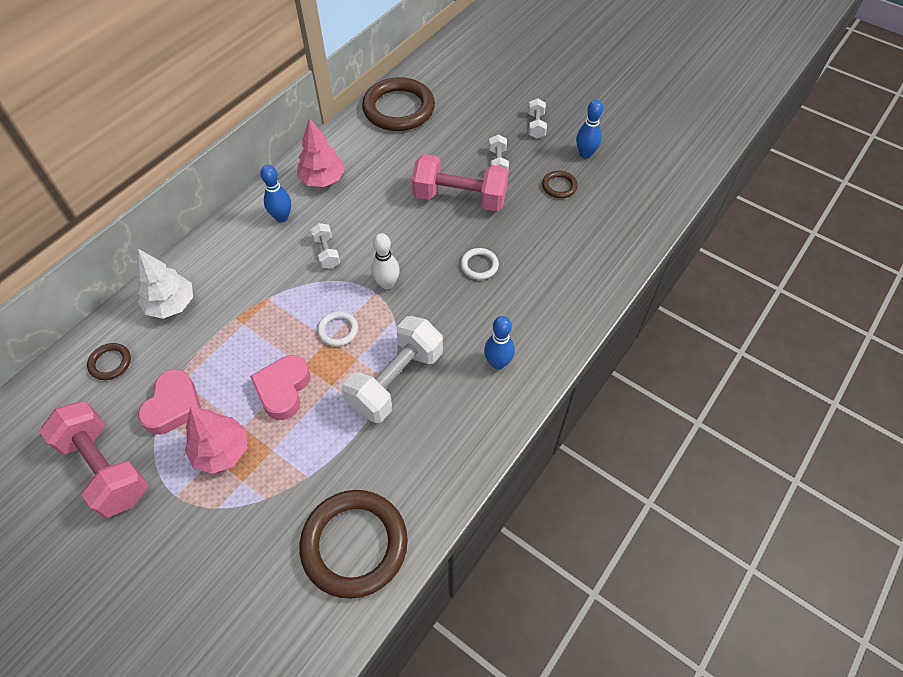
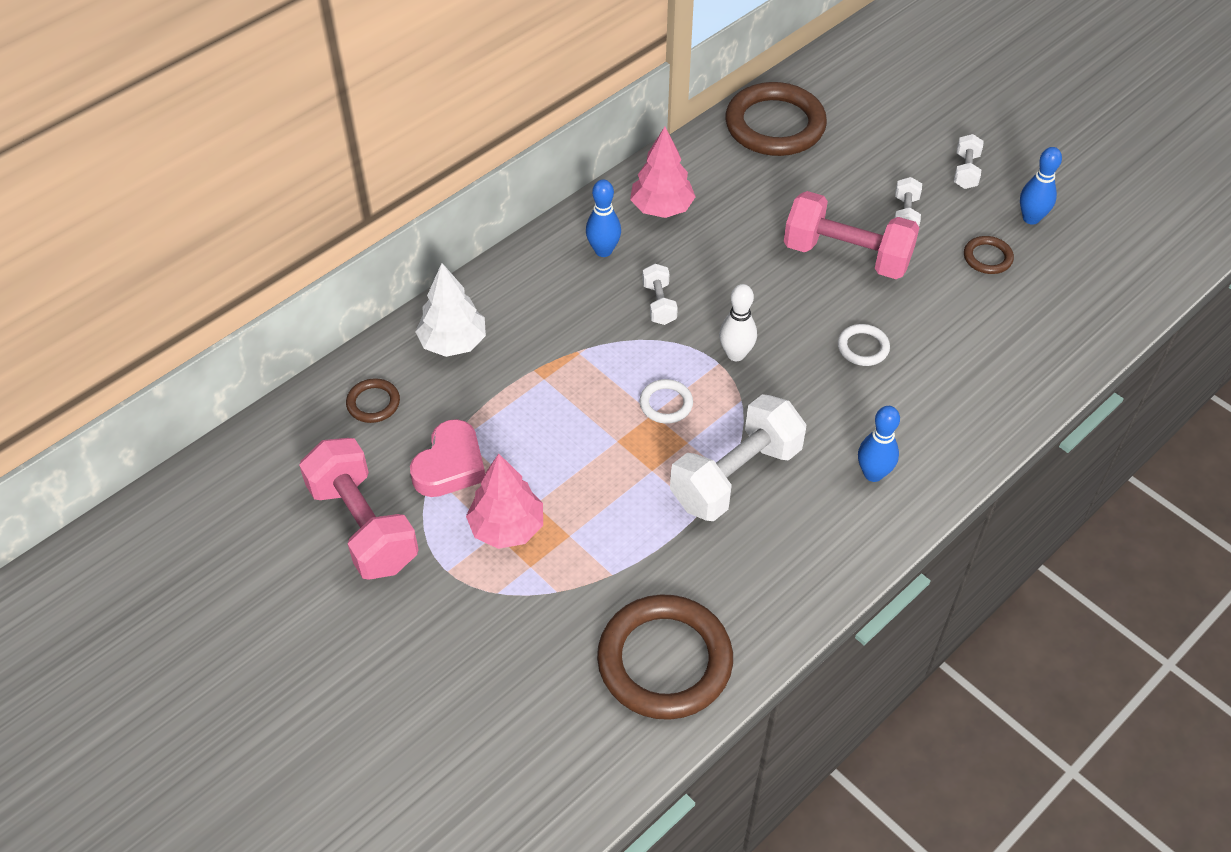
camera: 10 degrees right, 5 degrees down
pink heart [250,355,310,420] -> none

